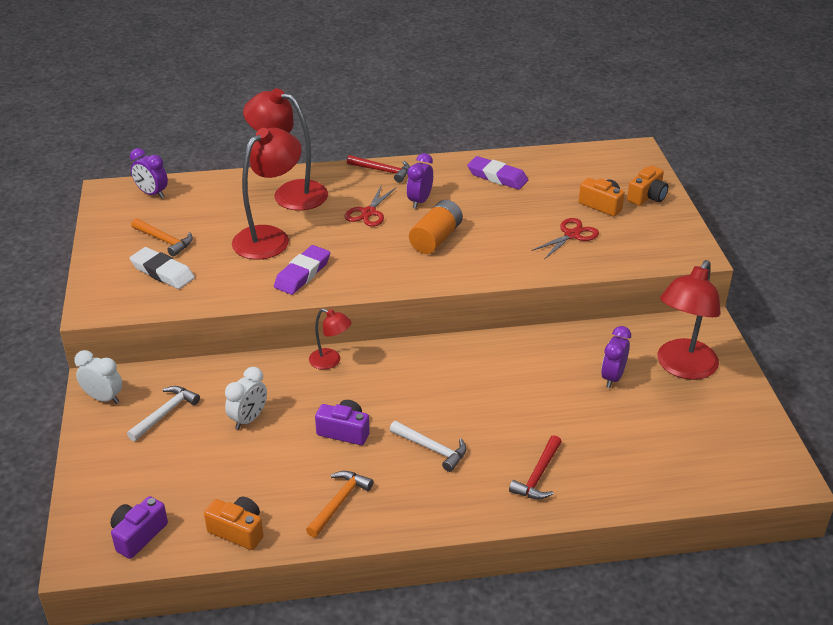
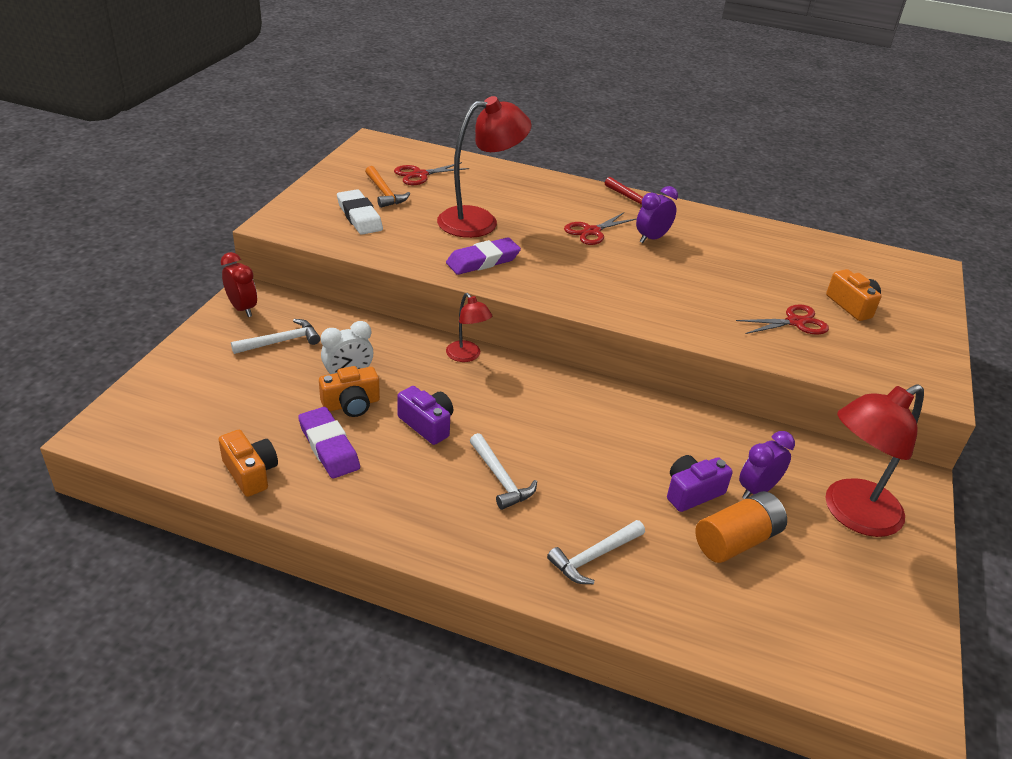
camera: 25 degrees right, 0 degrees up
white clock [74,350,122,404] -> red clock [221,252,257,317]
purple camera [110,496,168,559] -> purple camera moved to [667,455,733,512]
purple clock [130,148,168,199] -> none
red lamp [243,88,328,210] -> none
orange hammer [306,471,373,538] -> none
orange battery [409,200,463,254] -> orange battery moved to [695,491,787,563]
purple eraser [467,156,528,190] -> purple eraser moved to [298,407,360,478]
red hammer [509,435,562,499] -> white hammer [547,520,645,584]
orange camera [627,165,668,206] -> orange camera moved to [319,366,380,417]
none -> red scissors [394,162,469,185]

